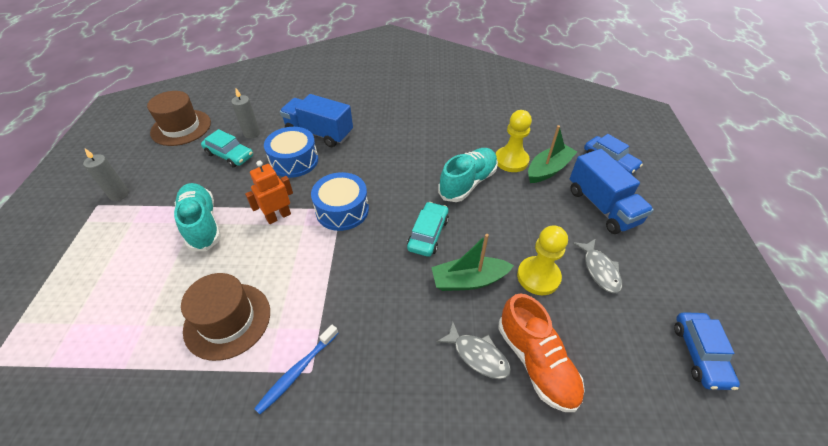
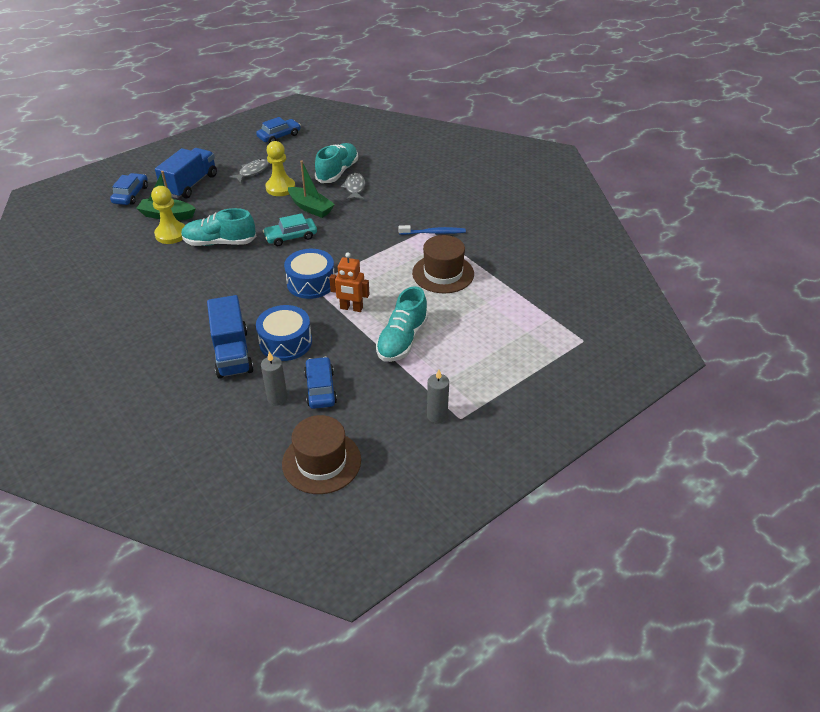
camera: 130 degrees left, 5 degrees down
turquoise car [201,129,253,168] -> blue car [304,357,337,409]
orange shoe [499,293,585,412] -> turquoise shoe [315,143,358,183]

